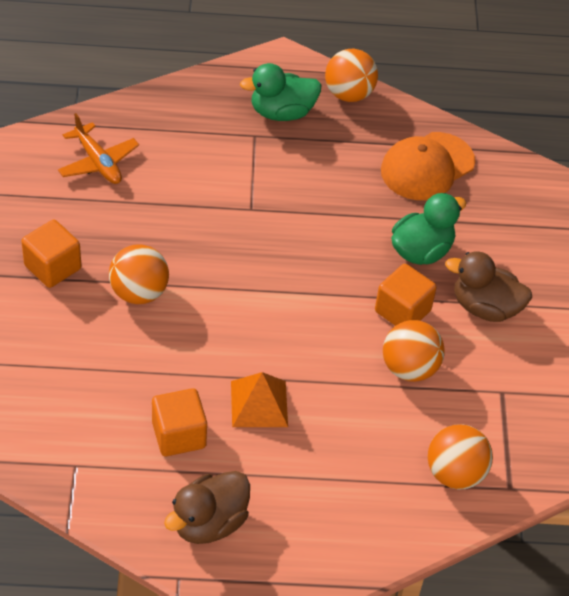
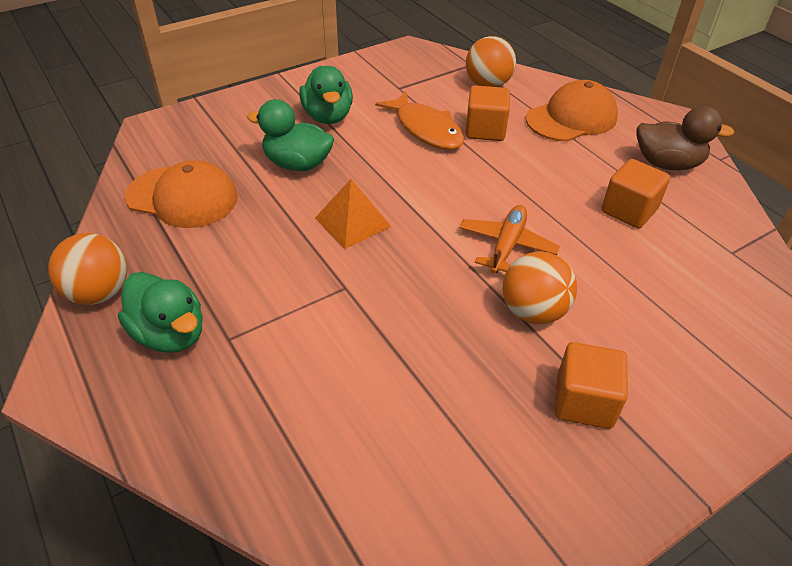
camera: 120 degrees left, 5 degrees down
orange plane [58,113,139,184] -> orange plane moved to [459,205,560,273]
orange pyramid [231,372,288,427] -> orange pyramid moved to [315,179,391,249]
orange cube [375,264,437,326] -> orange cube moved to [465,85,510,141]
orange ball [383,320,445,382] -> orange fish [375,91,464,150]
brown duck [445,251,532,322] -> green duck [299,66,353,124]
none -> orange cap [526,80,618,142]

